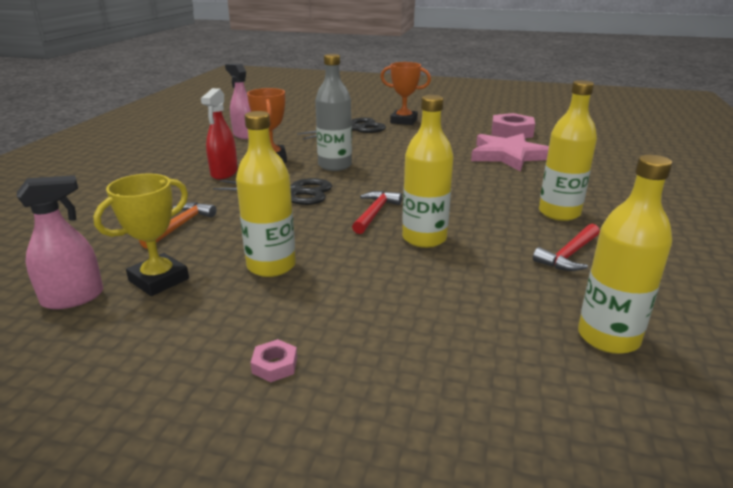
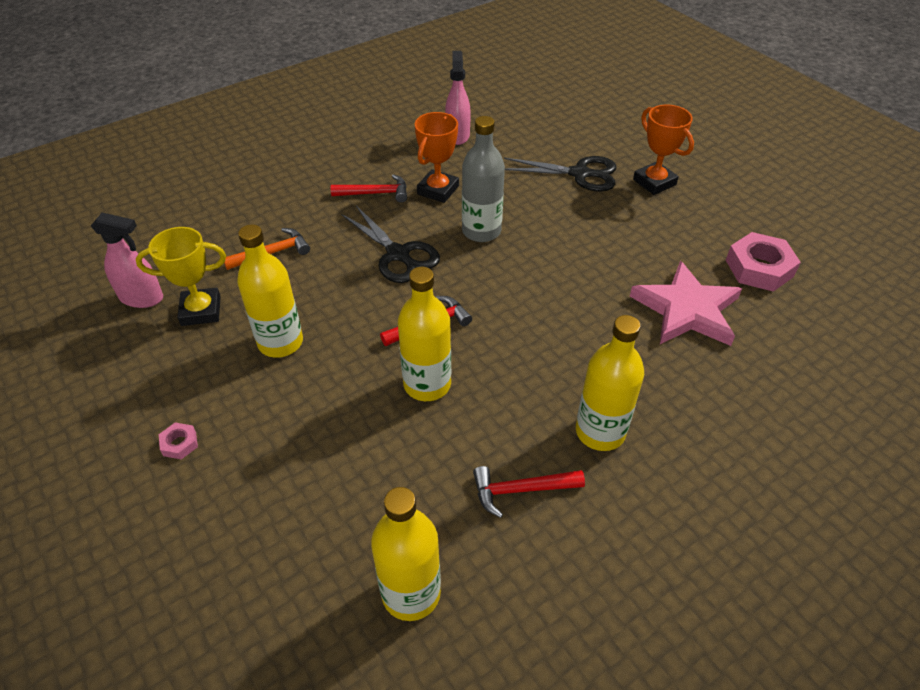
camera: 40 degrees right, 20 degrees up
red spray bottle [201,88,238,179] -> red hammer [331,174,407,203]

